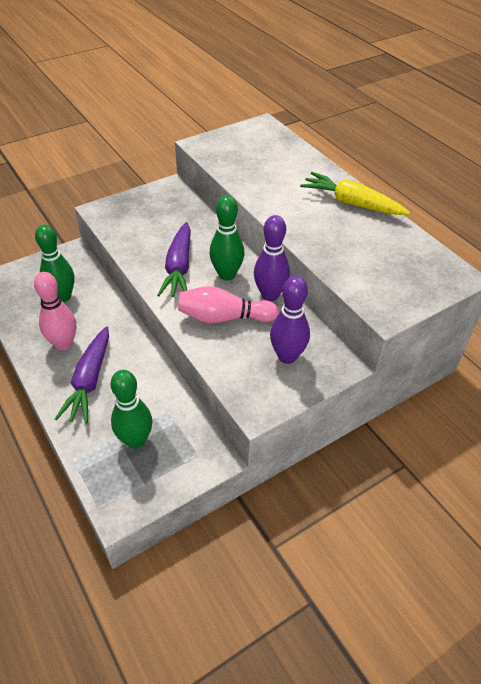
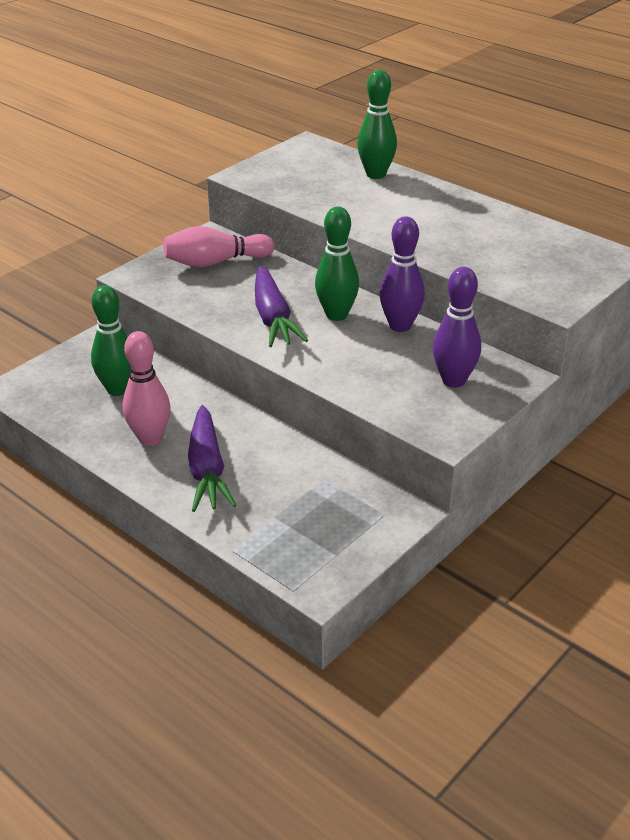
camera: 15 degrees left, 10 degrees down
green bowling pin [110,370,152,449] -> green bowling pin moved to [357,70,397,179]
pink bowling pin [178,286,279,323] -> pink bowling pin moved to [163,226,274,268]
yellow carrot [300,172,410,215] -> none

